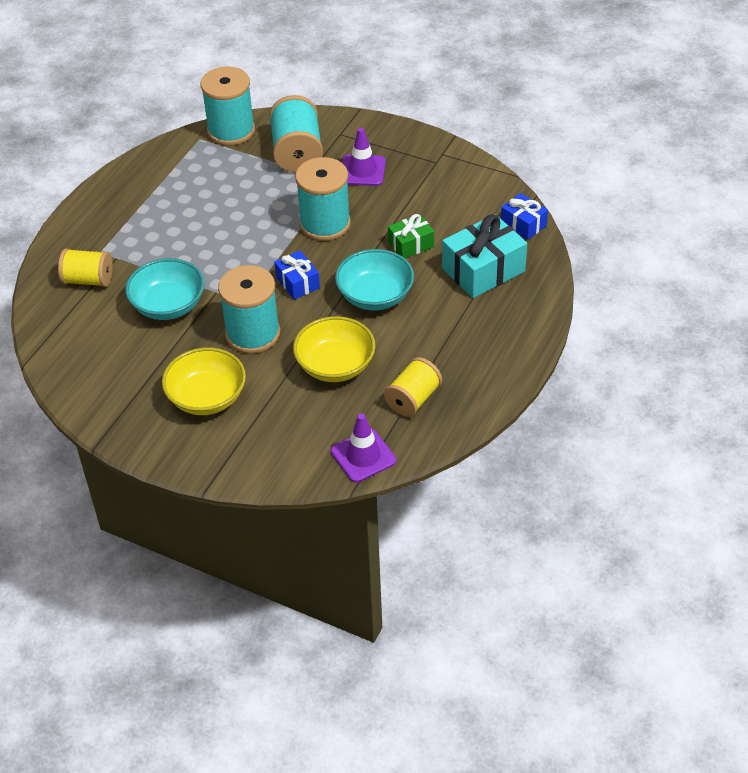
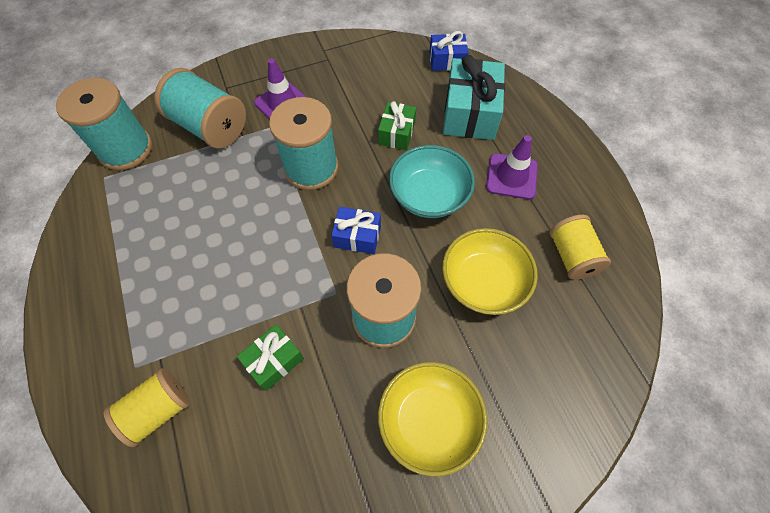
camera: 50 degrees left, 15 degrees up
turquoise bowl [125,258,205,320] -> green gift [237,324,304,391]
purple traffic cone [331,413,396,483] -> purple traffic cone moved to [486,135,538,199]

